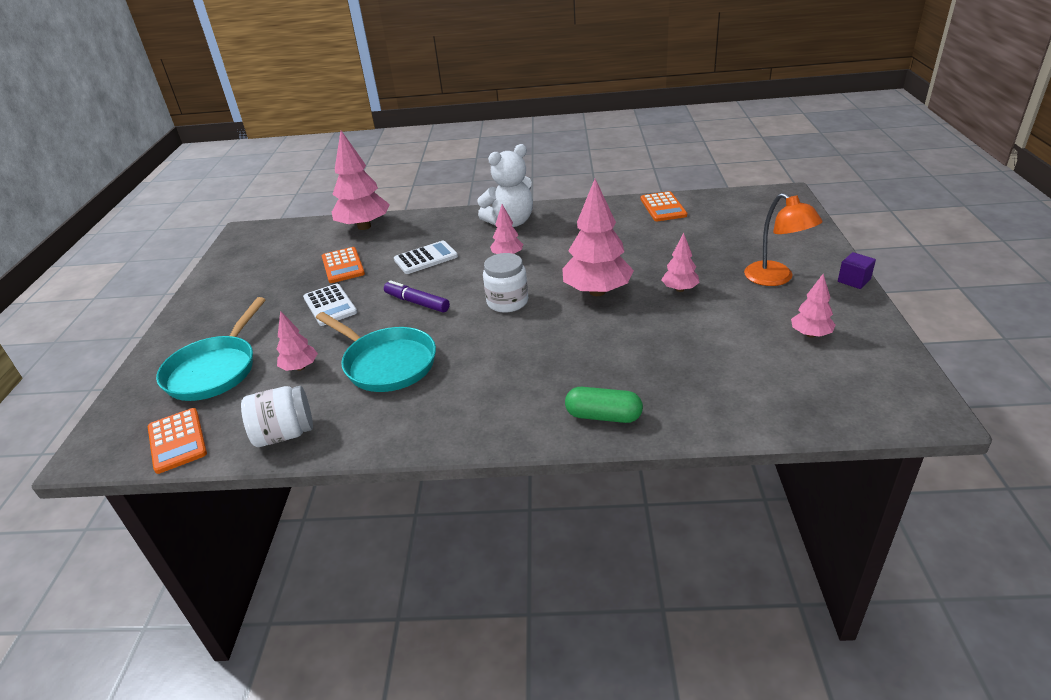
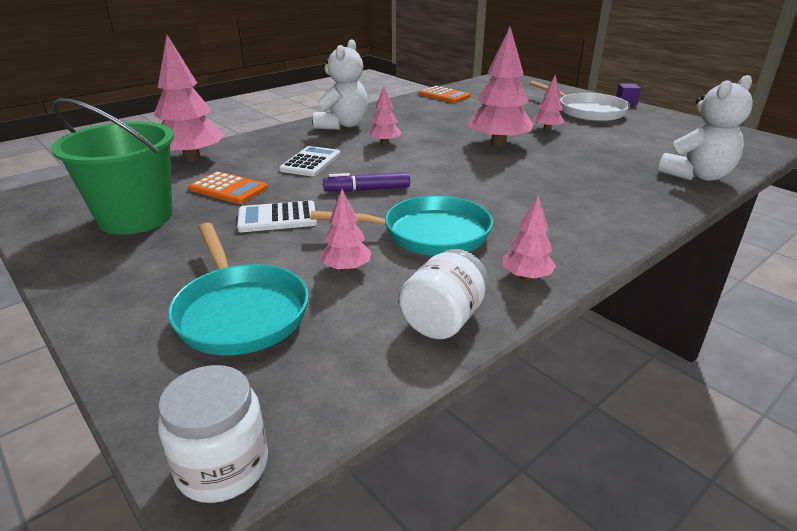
camera: 45 degrees left, 5 degrees down
orange calculator [148,408,207,474] -> none
white calculator [303,284,357,326] -> white calculator turned 150 degrees clockwise [237,200,317,232]
white jar [483,253,528,313] -> white jar moved to [158,365,268,503]
green capsule [565,387,643,423] -> none
orange lamp [744,193,823,286] -> white pan [529,81,630,121]
pink tree [791,274,835,338] -> pink tree moved to [503,195,556,281]
none -> green bucket [51,98,174,235]
none -> white teddy bear [658,75,753,181]

